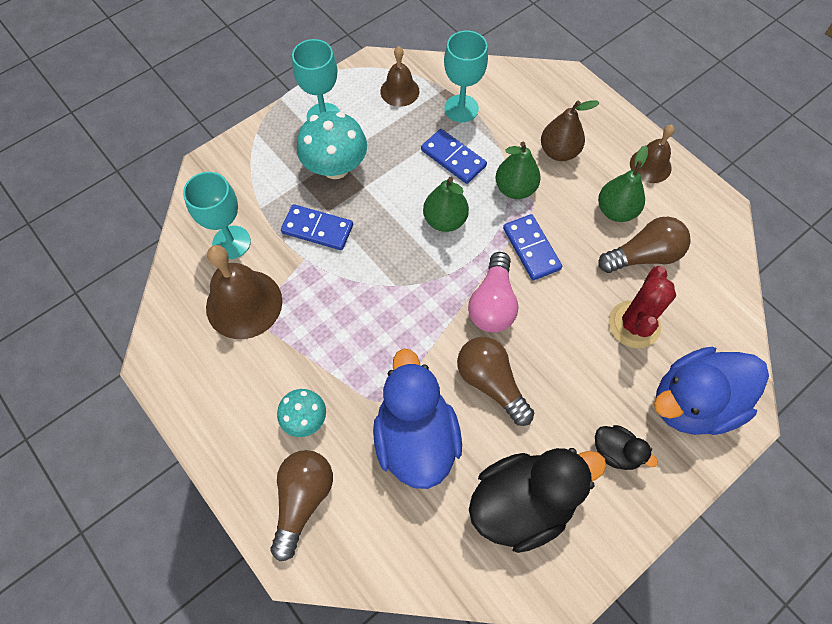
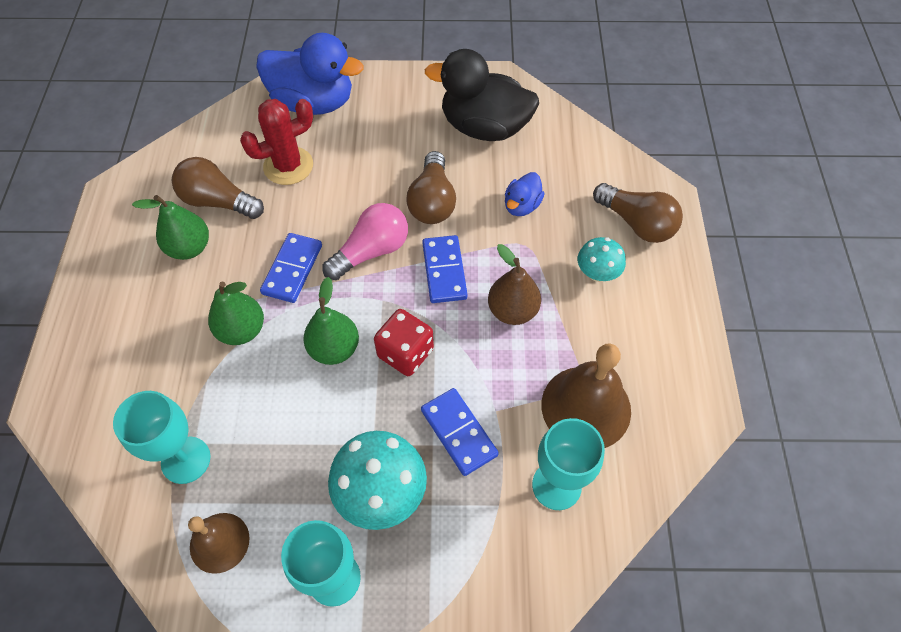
camera: 140 degrees left, 5 degrees down
brown light bulb [270,450,333,561] -> brown light bulb turned 105 degrees counterclockwise [593,183,683,243]
blue duck [373,348,462,489] -> blue duck [505,172,545,216], size x0.48
blue domino [421,129,487,184] -> blue domino moved to [422,235,468,303]
brown pear [541,100,599,161] -> brown pear moved to [488,244,541,325]
black duck [595,425,658,470] -> none
brown bell [630,125,675,183] -> none
none -> red dice [374,309,434,376]

